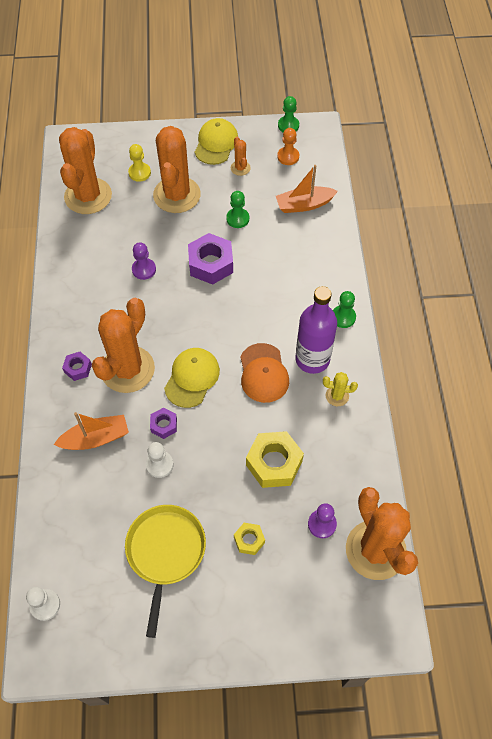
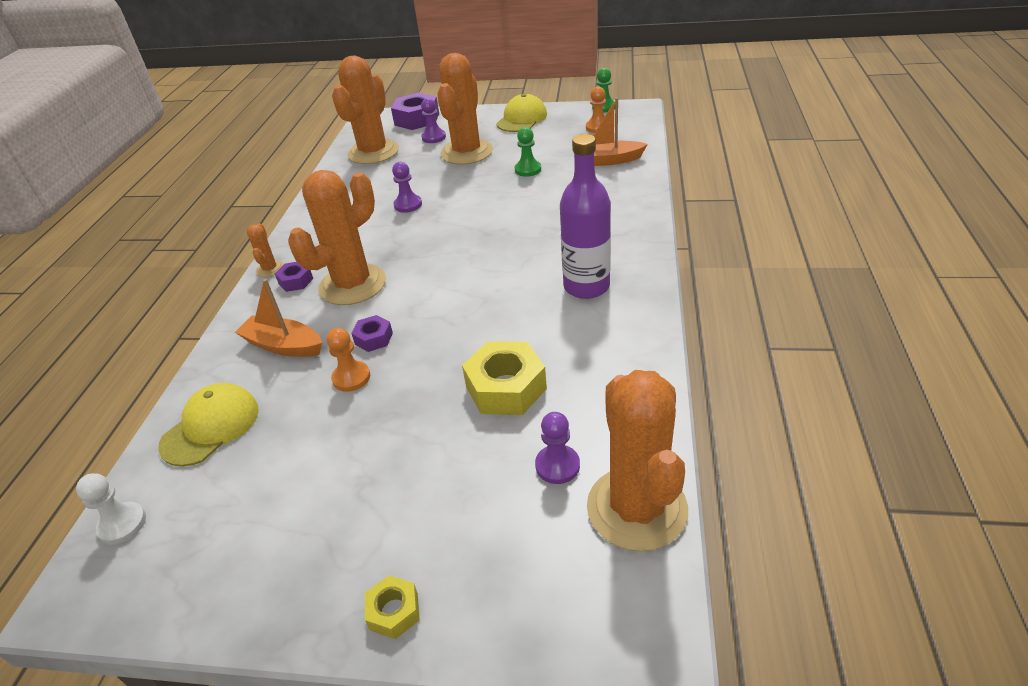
camera: 15 degrees right, 20 degrees down
orange boat [54,412,129,450] -> orange boat turned 150 degrees counterclockwise [235,279,322,357]
yellow pan [125,505,206,638] -> none
yellow pawn [128,144,151,182] -> purple pawn [421,98,446,143]
white pawn [146,442,174,478] -> orange pawn [327,328,370,392]
yellow cap [164,348,220,408] -> yellow cap moved to [158,383,259,467]
purple nut [188,233,233,285] -> purple nut moved to [391,92,439,130]
orange cactus [231,137,251,176] -> orange cactus moved to [247,223,284,277]
yellow nut [234,523,265,555] -> yellow nut moved to [365,575,420,639]
orange cap [240,343,289,403] -> none
yellow cactus [323,372,358,406] -> none
green pawn [333,291,356,328] -> none

